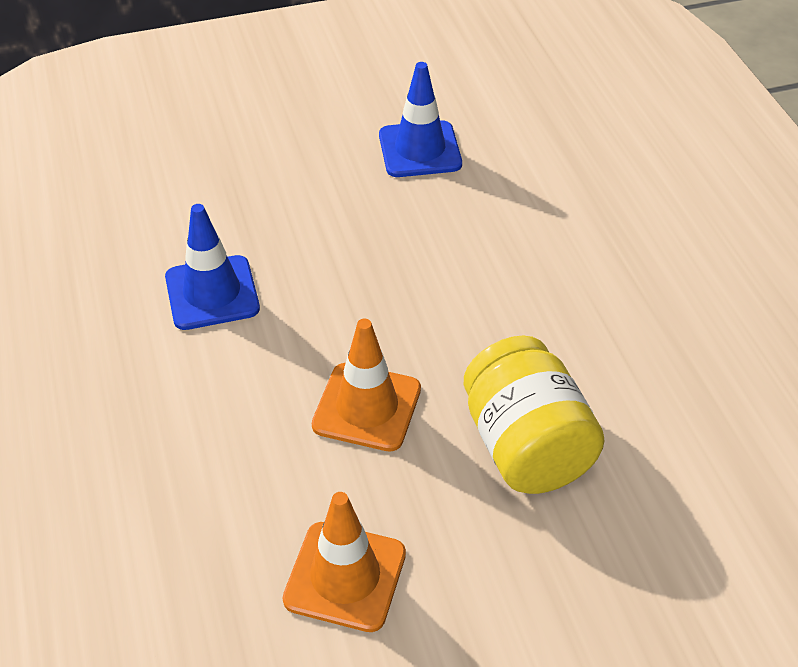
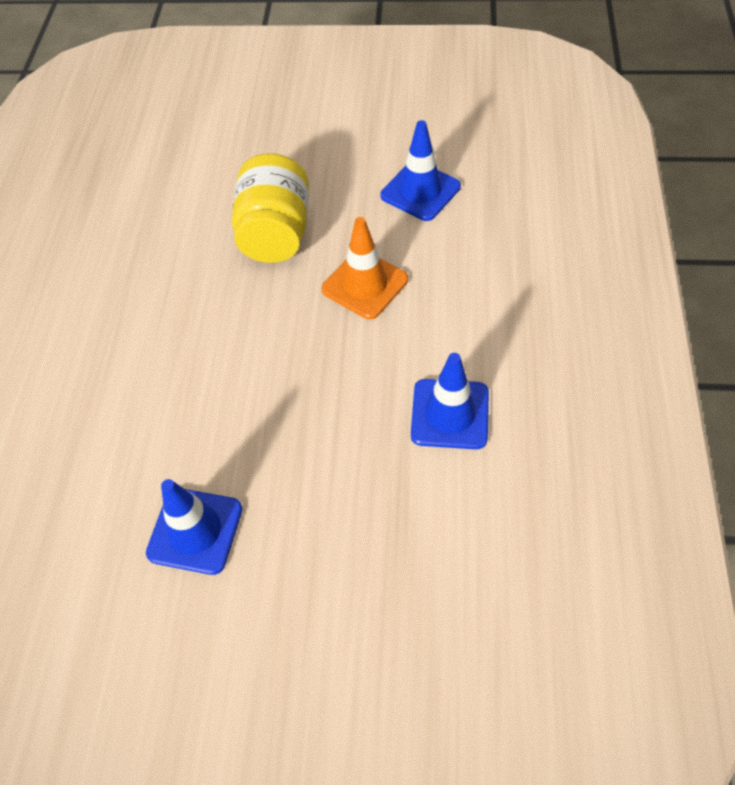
camera: 155 degrees left, 10 degrees up
orange traffic cone [283,492,406,632] -> blue traffic cone [380,120,461,221]

